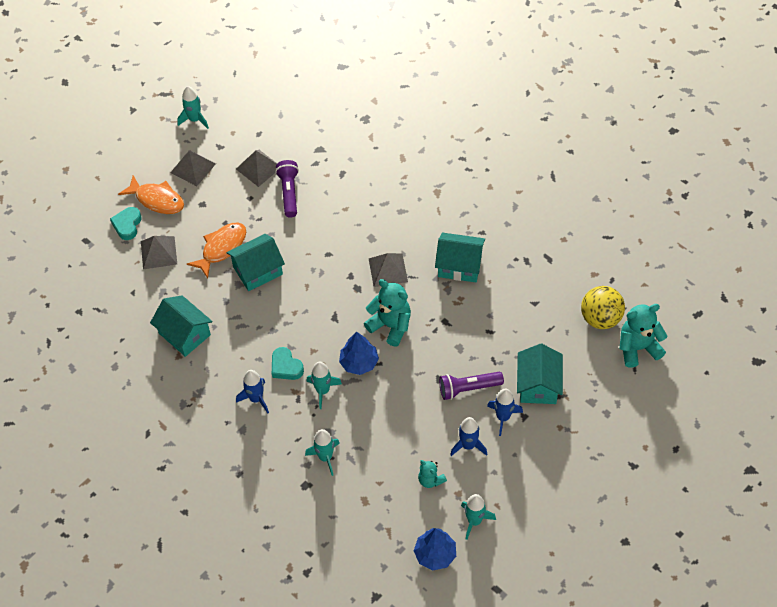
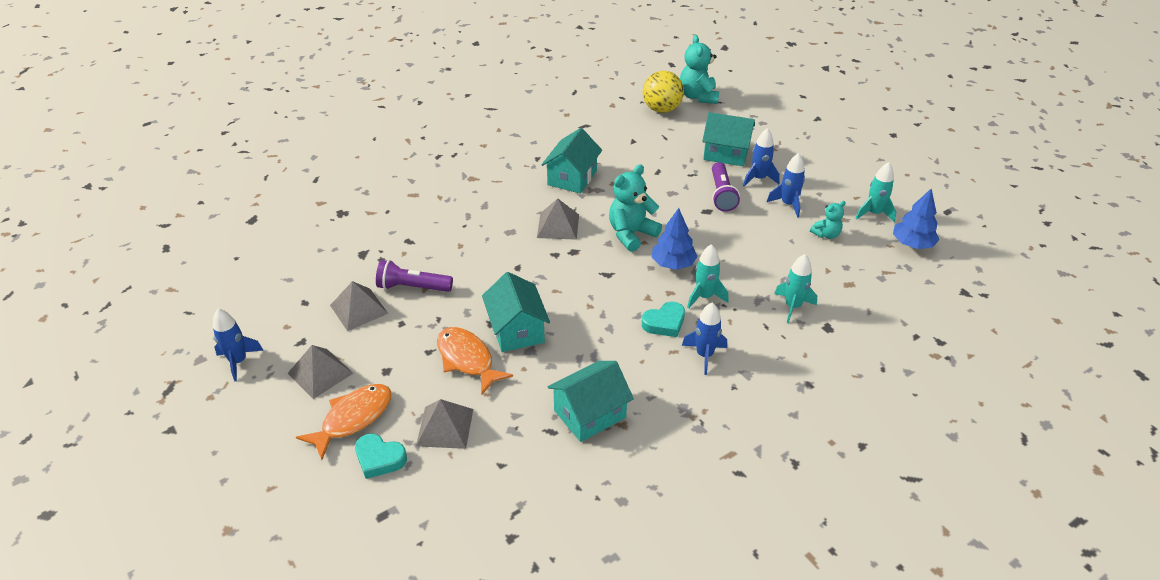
camera: 80 degrees left, 15 degrees down
turquoise rocket [177,86,209,129] -> blue rocket [213,309,263,381]

